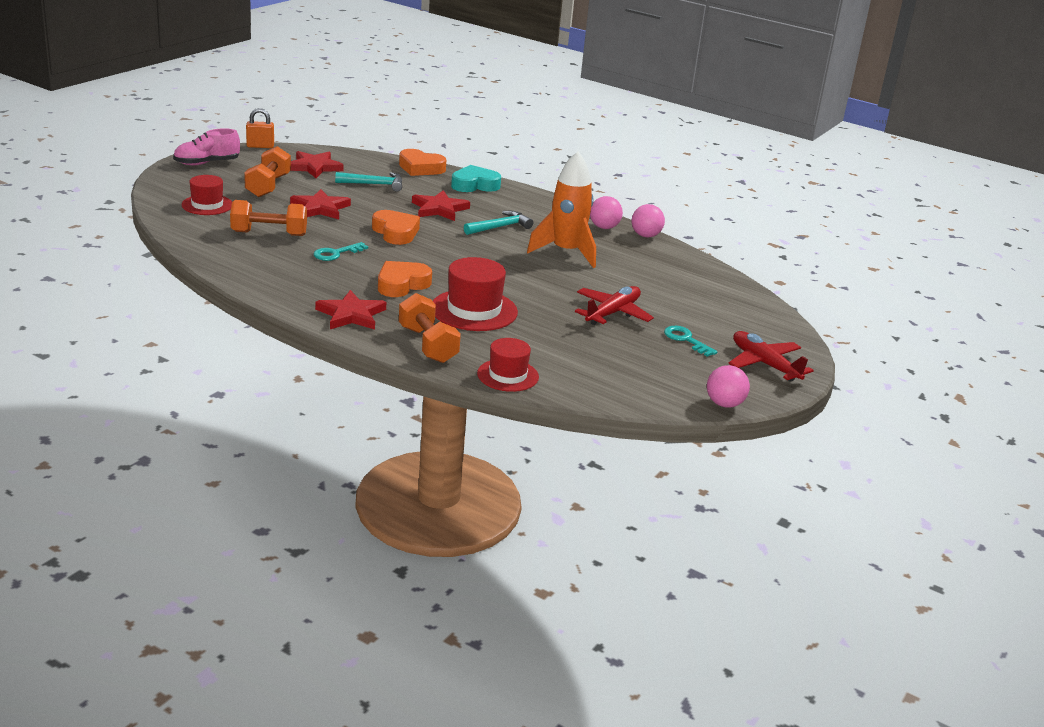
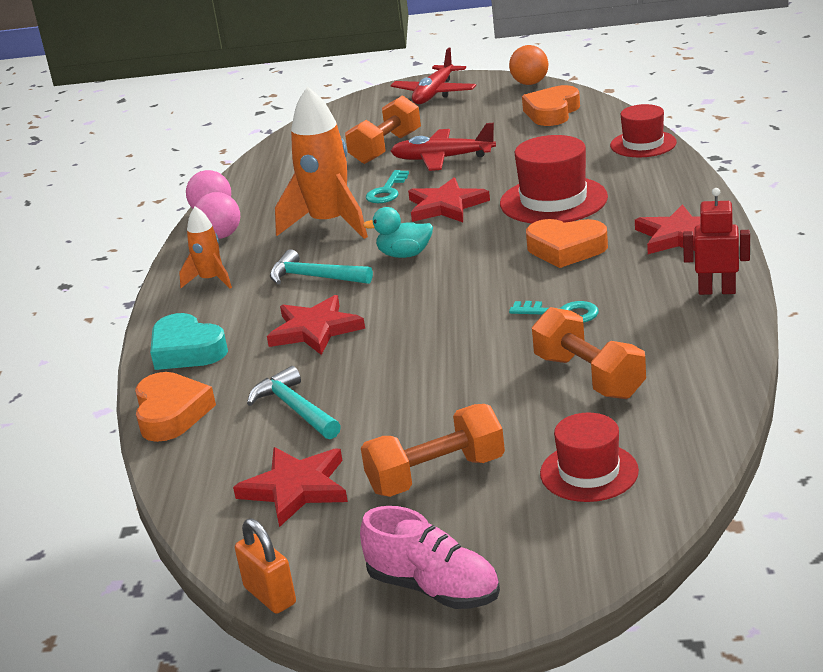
camera: 115 degrees left, 0 degrees up
red star [290,189,351,219] -> red star moved to [408,178,490,222]
orange heart [372,210,420,245] -> orange heart moved to [522,85,580,126]
orange dumbbell [399,293,461,363] -> orange dumbbell moved to [345,95,421,164]
turquoise key [664,326,718,357] -> turquoise key moved to [366,170,409,203]
pink ball [707,365,750,408] -> orange ball [509,45,548,85]
none -> orange rocket [179,206,232,289]
none -> turquoise duck [363,207,433,258]
none -> red robot [683,188,750,295]

